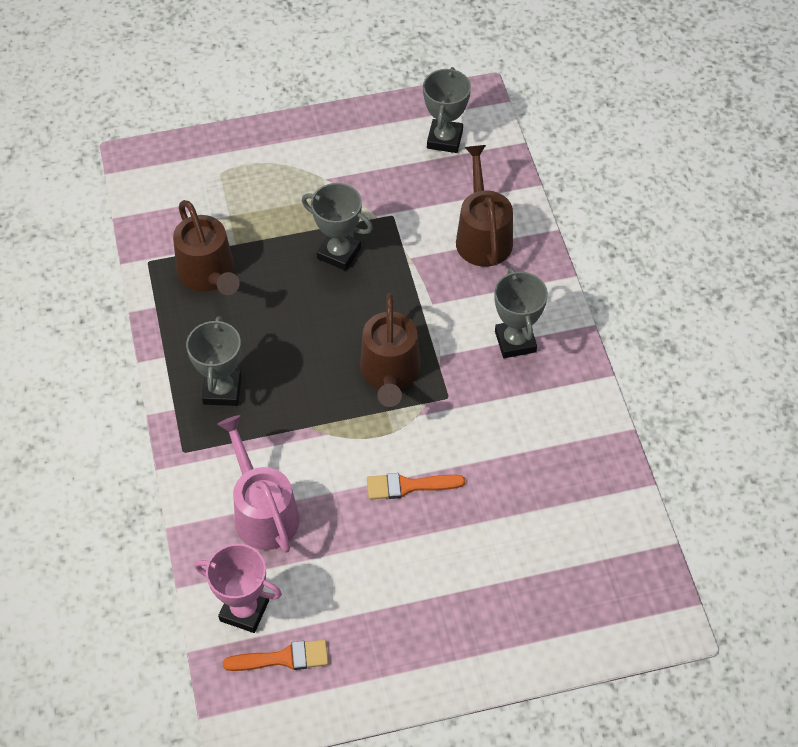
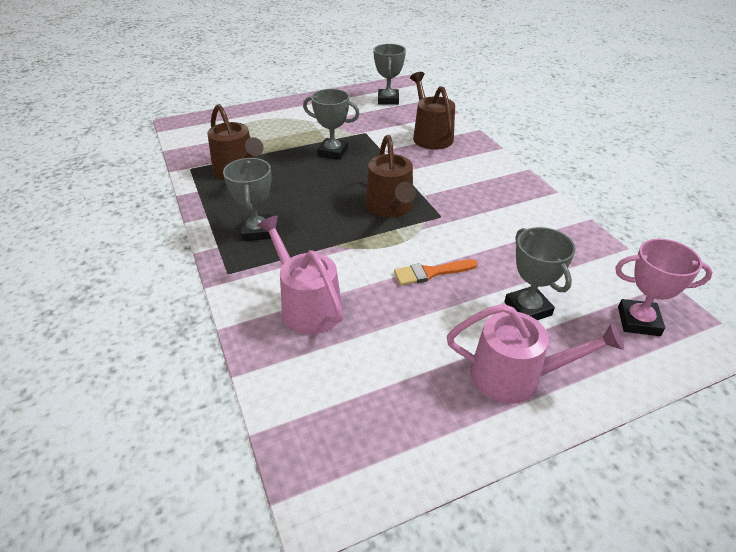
camera: 10 degrees left, 15 degrees down
pink trophy [195,544,282,633] -> pink trophy moved to [615,239,713,336]
orange brush [223,640,329,671] -> none
grey trophy [494,268,548,358] -> grey trophy moved to [504,227,576,320]
none -> pink watering can [447,304,624,404]

